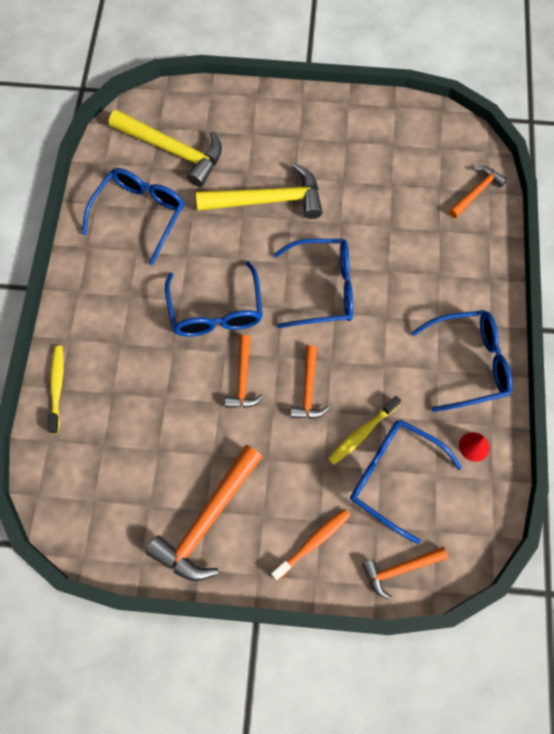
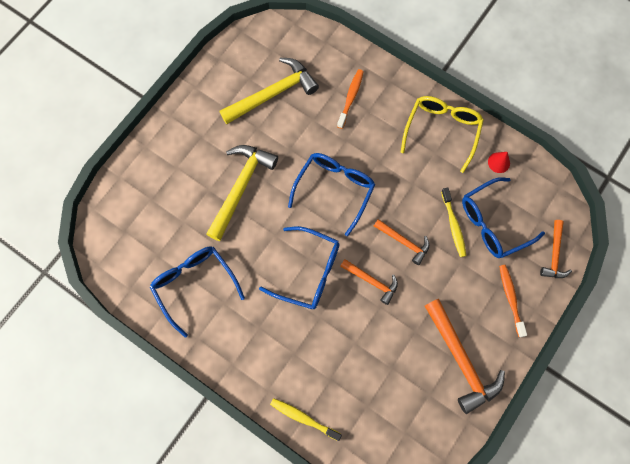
camera: 60 degrees left, 5 degrees up
yellow hammer [109,110,222,187] -> yellow hammer moved to [219,58,319,124]
blue glasses [411,310,513,412] -> yellow glasses [400,96,484,173]
orange hammer [449,166,508,218] -> none
none -> orange toothbrush [337,69,364,129]

